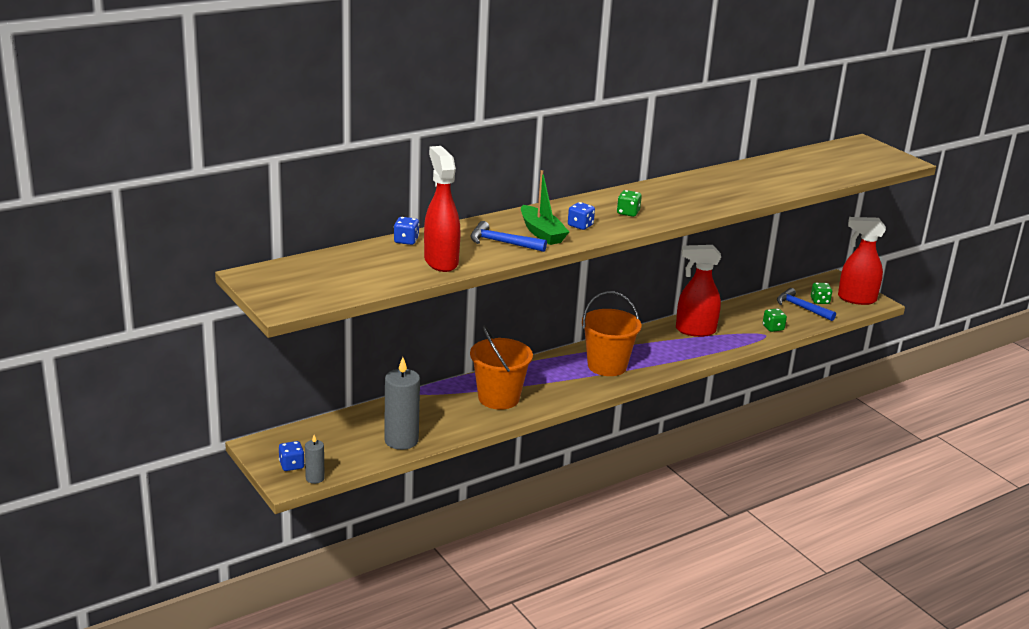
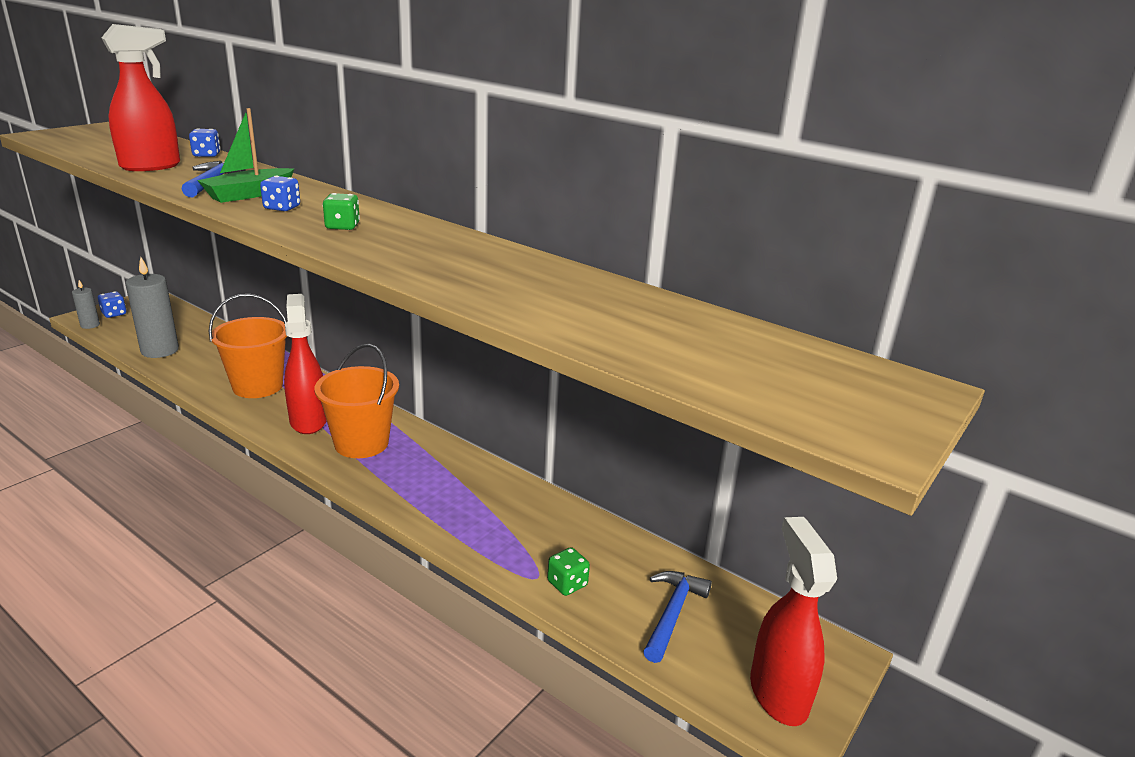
camera: 70 degrees right, 0 degrees up
red spray bottle [676,245,721,337] -> red spray bottle moved to [284,294,327,434]
green dice [811,283,832,304] -> none

